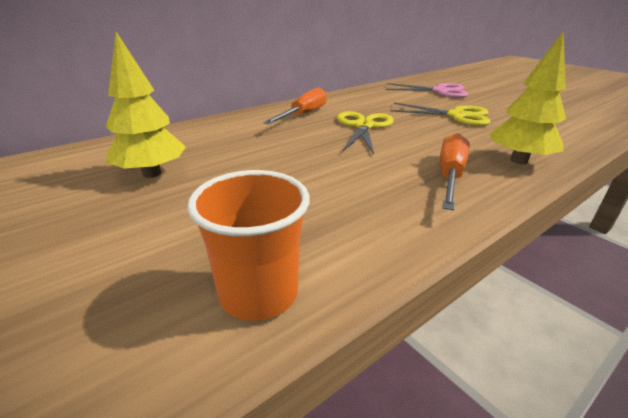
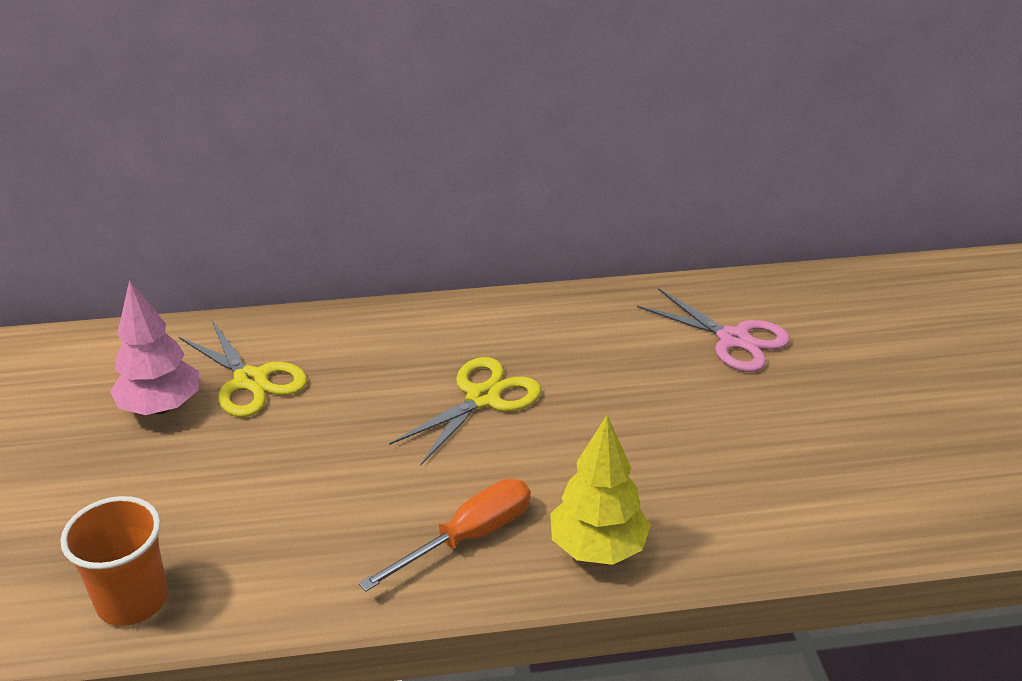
camera: 30 degrees right, 5 degrees up
yellow tree [106,32,186,178] -> pink tree [110,280,199,415]
orange screwdriver [263,87,327,125] -> none
yellow scissors [390,103,491,126] -> yellow scissors moved to [179,321,307,417]

